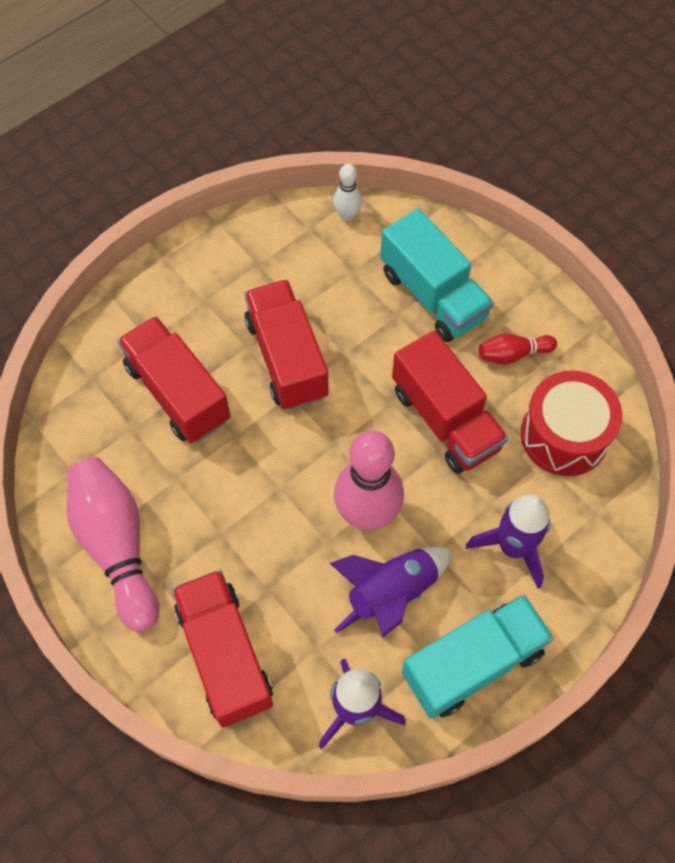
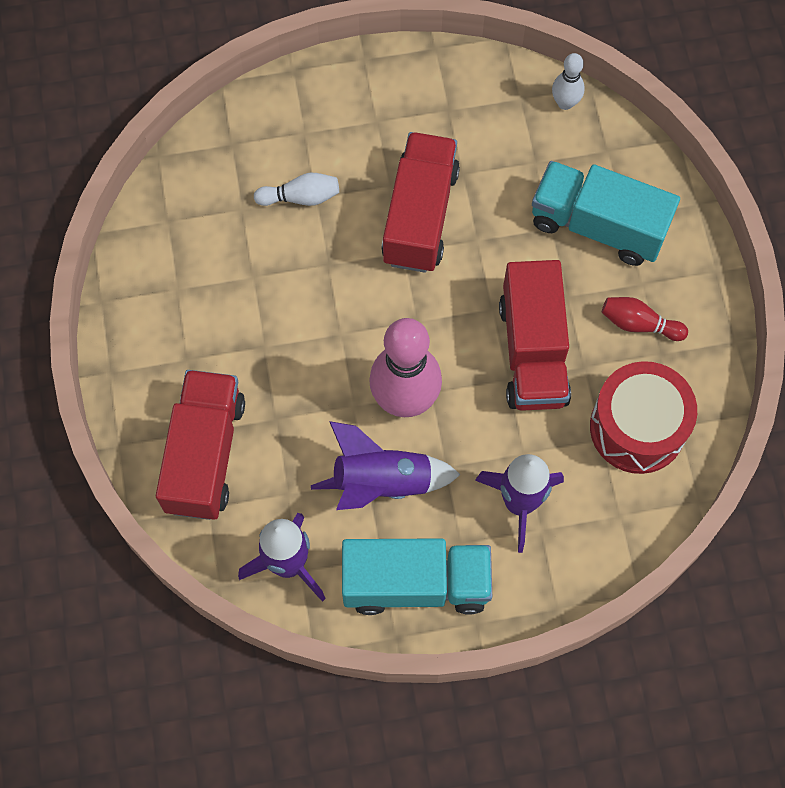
camera: 30 degrees right, 5 degrees up
pink bowling pin [67,457,159,632] -> none
red truck [117,316,231,443] -> white bowling pin [254,173,339,206]
turquoise truck [380,208,494,342] -> turquoise truck turned 120 degrees clockwise [532,161,680,266]

